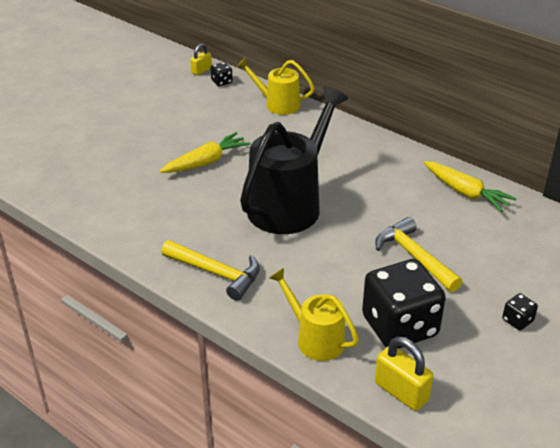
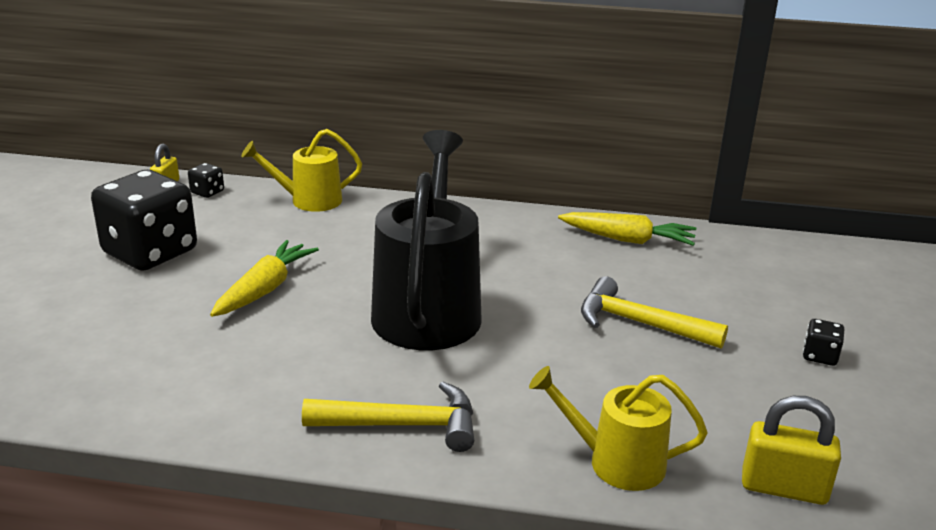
camera: 30 degrees left, 10 degrees down
black dice [362,259,446,349] -> black dice moved to [91,170,197,271]

